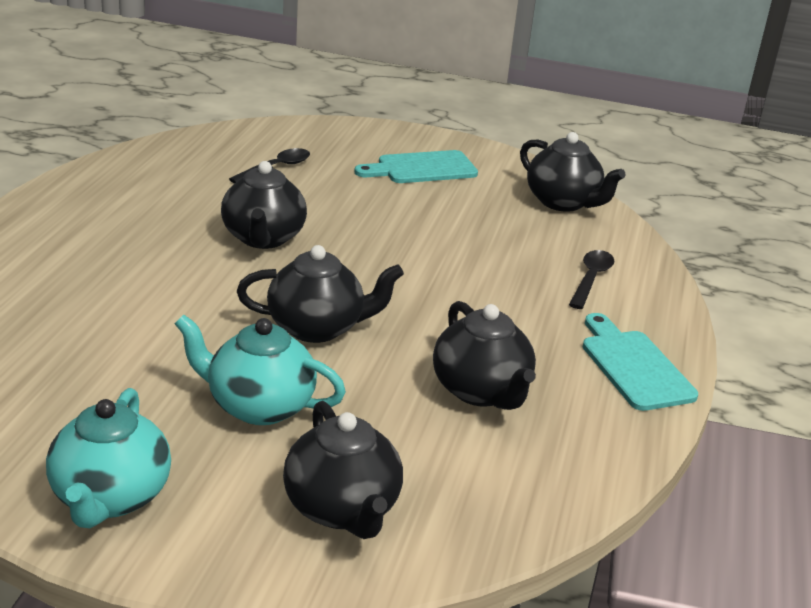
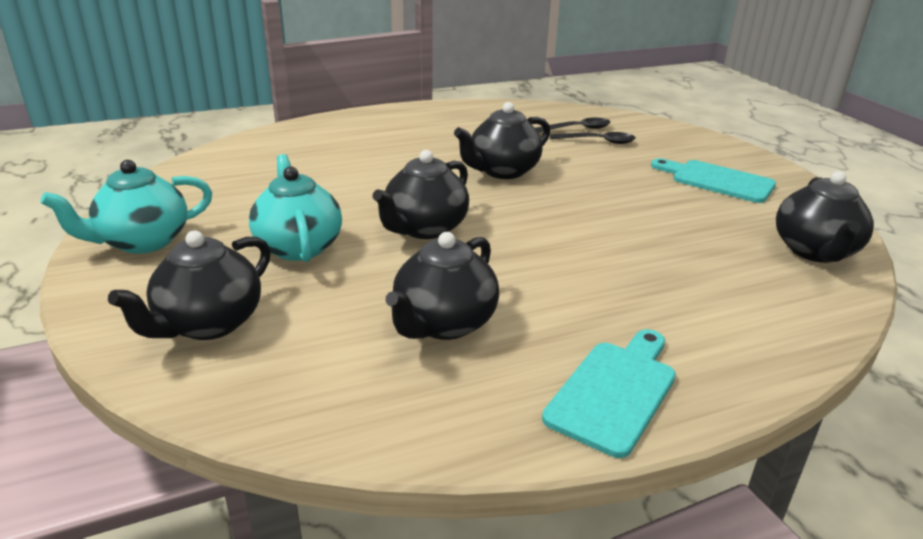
camera: 55 degrees right, 0 degrees up
black teapot [237,245,404,343] -> black teapot turned 75 degrees clockwise [373,150,469,239]
black spoon [569,250,614,309] -> black spoon moved to [535,118,610,132]

